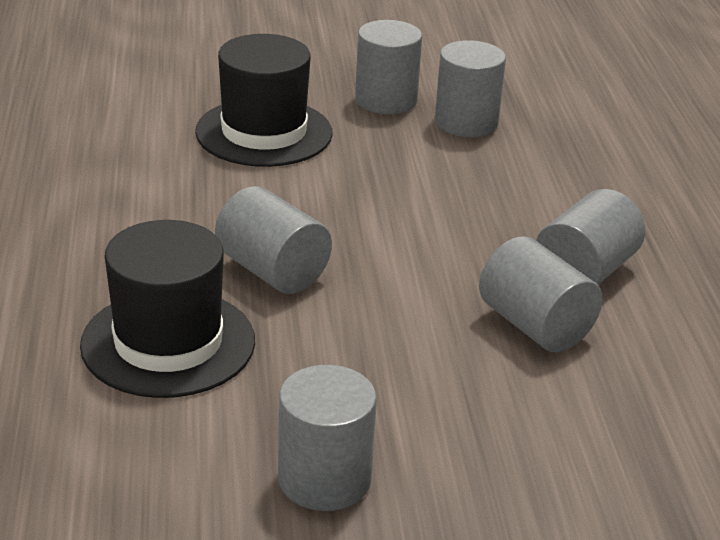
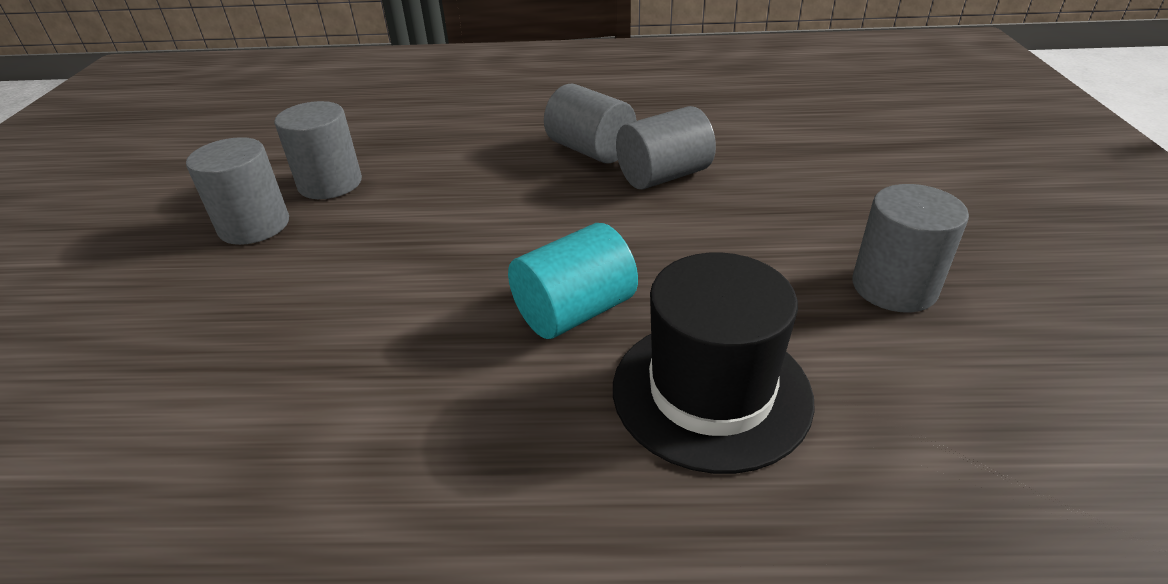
camera: 80 degrees left, 5 degrees up
black hat [195,34,333,167] -> none
grey cylinder [215,186,332,294] -> turquoise cylinder [508,223,638,339]

